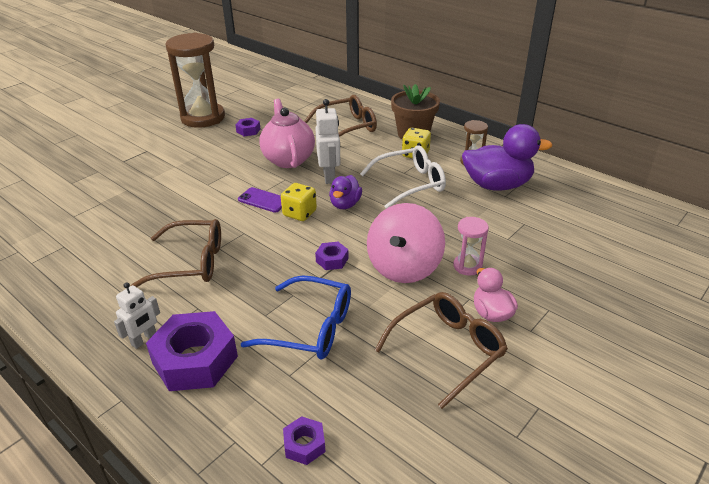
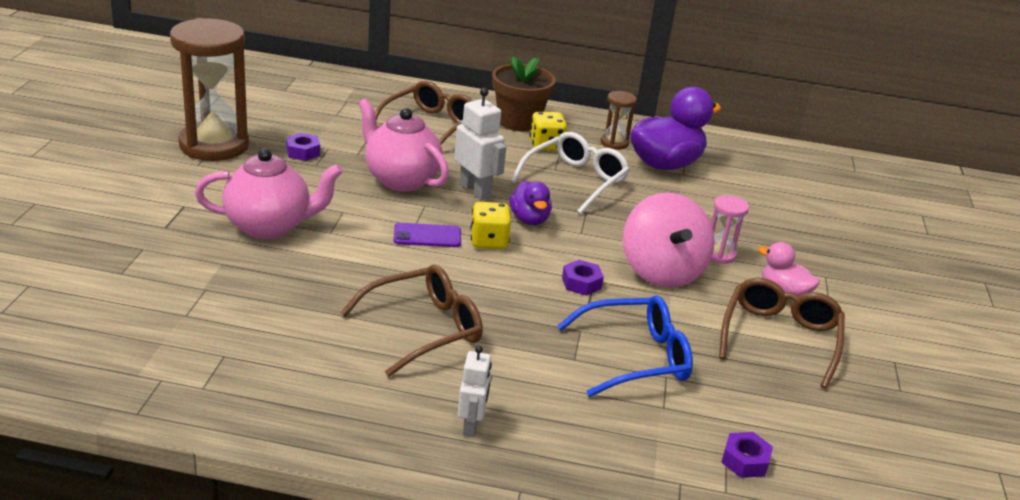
camera: 35 degrees left, 5 degrees down
purple nut [146,311,238,391] -> none
none -> pink teapot [195,148,343,239]

